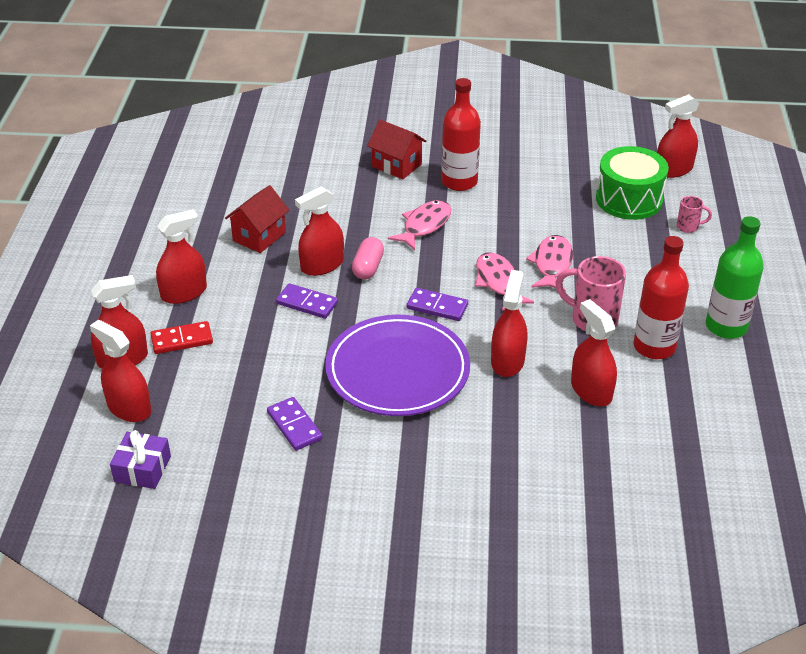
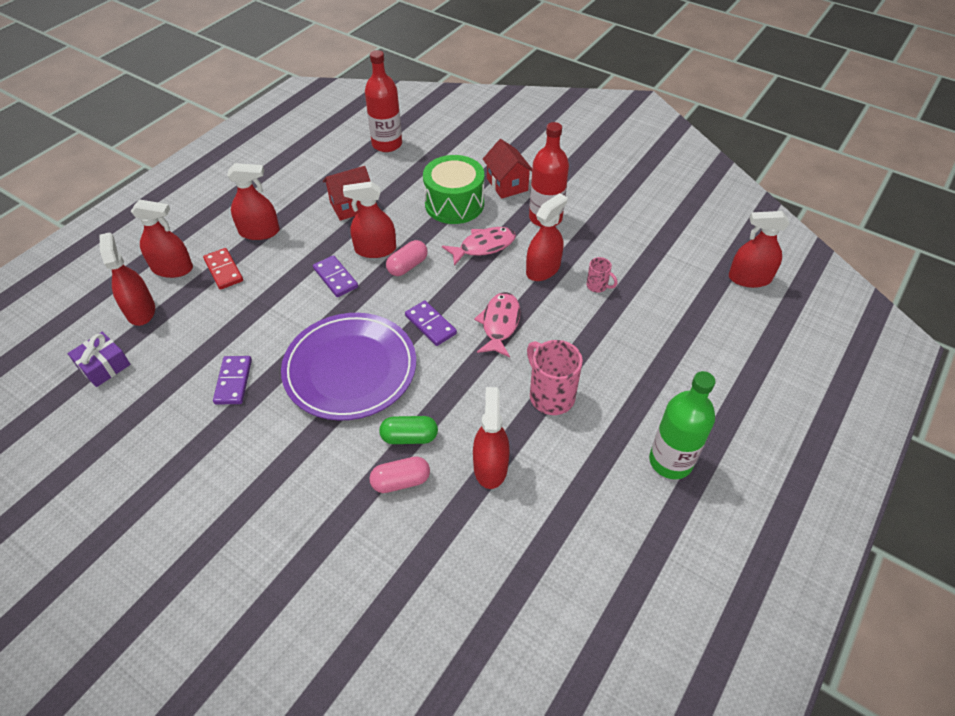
camera: 30 degrees right, 10 degrees up
red domino [151,321,213,354] -> red domino turned 45 degrees clockwise [203,248,243,290]
red spray bottle [491,270,528,377] -> red spray bottle moved to [526,193,567,281]
pink fish [526,235,573,292] -> none
green drum [596,146,669,220] -> green drum moved to [423,155,484,224]
red bottle [633,236,689,359] -> red bottle moved to [365,50,402,152]
pink mug [677,196,712,233] -> pink mug moved to [586,257,618,293]
none -> pink capsule [369,457,430,493]
none -> green capsule [379,416,438,444]

